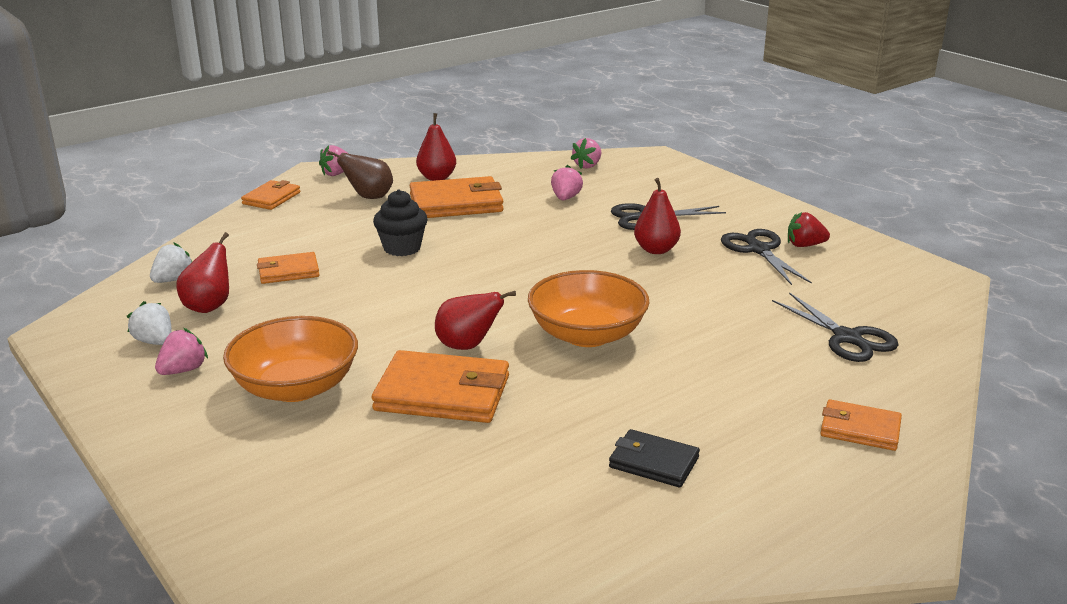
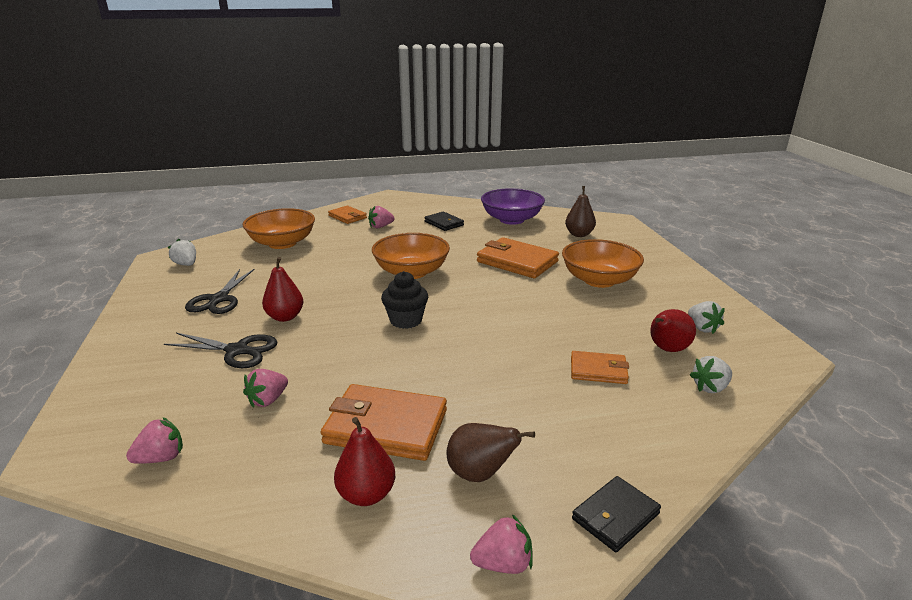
camera: 155 degrees left, 0 degrees up
pink strawberry [155,328,208,375] -> pink strawberry moved to [368,206,394,228]
orange wallet [241,180,300,210] -> black wallet [572,476,661,552]
black cupcake [373,190,428,256] -> black cupcake moved to [381,271,428,329]
red pear [435,291,516,350] -> none
black scissors [772,292,899,362] -> orange bowl [243,208,315,249]
red strawberry [788,212,830,247] -> none
none -> white strawberry [168,239,196,266]
none -> purple bowl [481,188,545,225]
none -> brown pear [565,186,596,237]

